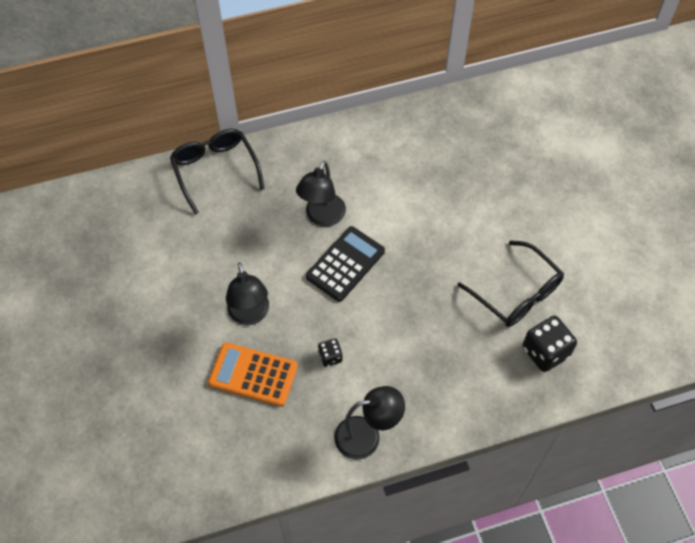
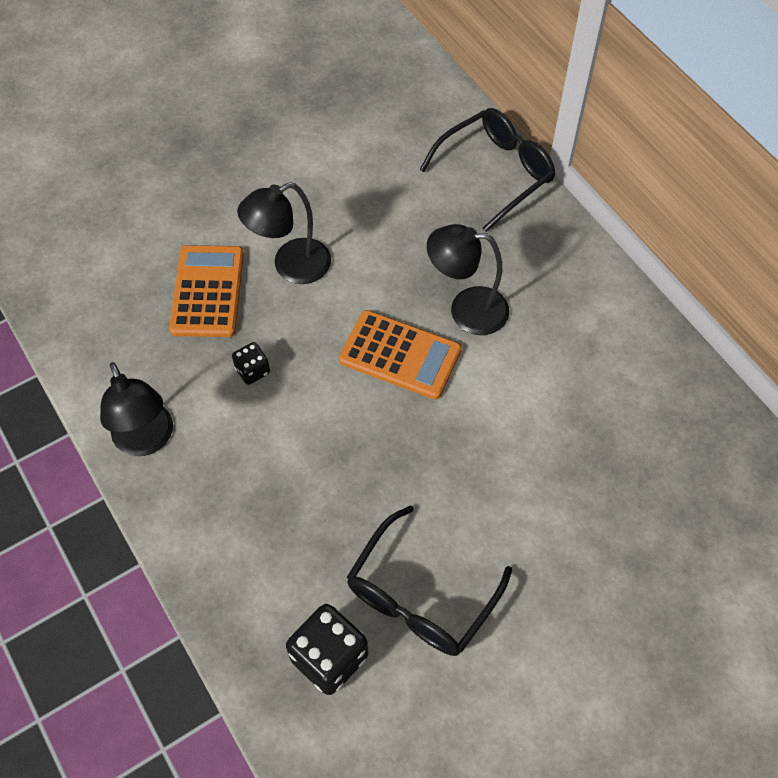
camera: 75 degrees right, 0 degrees up
black calculator [306,226,385,302] -> orange calculator [339,310,462,399]

